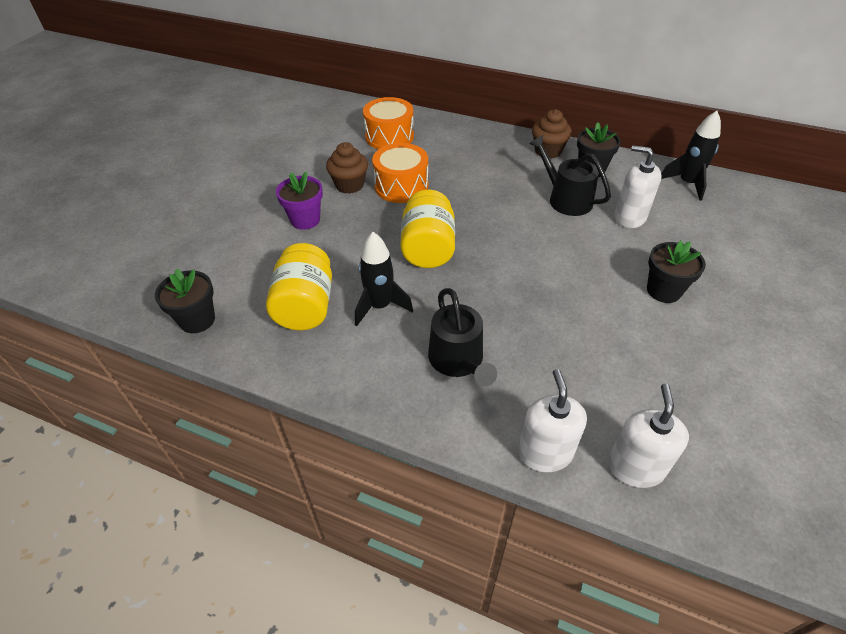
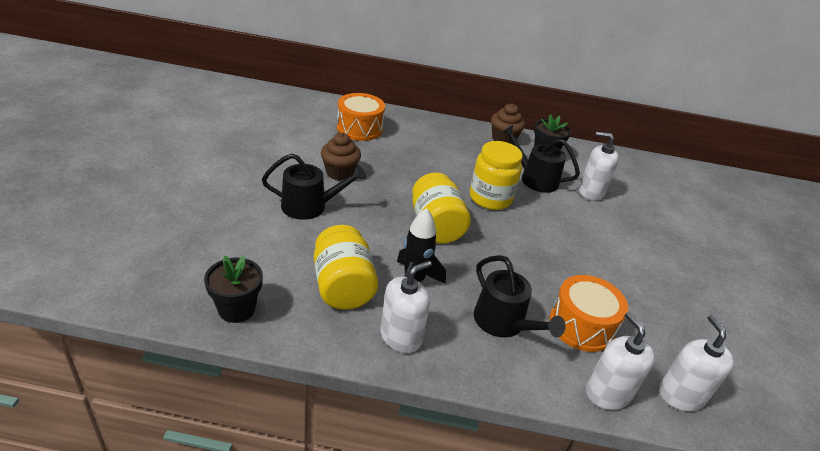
camera: 20 degrees left, 10 degrees down
purple flower pot [276,172,323,230] -> black watering can [262,153,366,220]
orange drum [372,143,428,203] -> orange drum moved to [549,275,628,352]
black flower pot [647,240,706,303] -> none
black rocket [661,111,721,201] -> none
none -> white soap dispenser [380,260,432,353]
none -> yellow jar [470,141,523,210]

